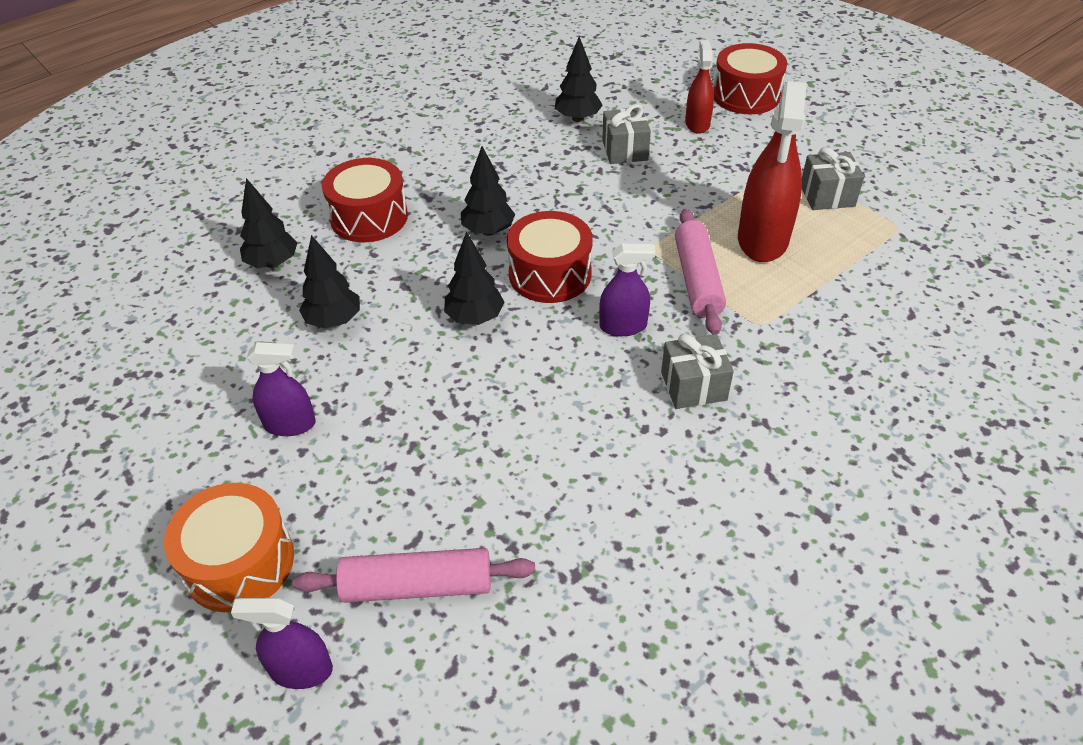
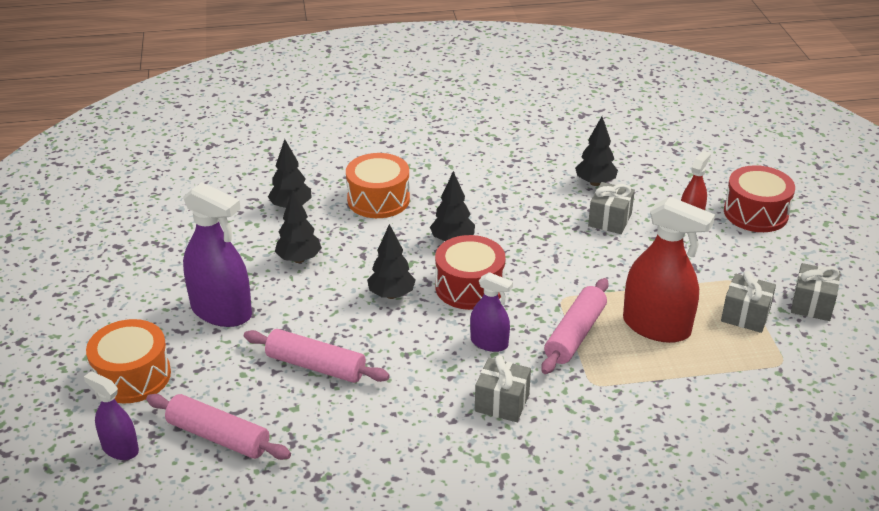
camera: 30 degrees right, 10 degrees down
purple spray bottle [247,342,315,436] -> purple spray bottle [183,182,252,327], size x1.79
red drum [322,158,408,242] -> orange drum [346,153,410,218]
red spray bottle [738,81,807,262] -> red spray bottle turned 105 degrees counterclockwise [623,197,715,343]
none -> pink rolling pin [244,329,390,383]
none -> grey gift [791,263,840,321]

